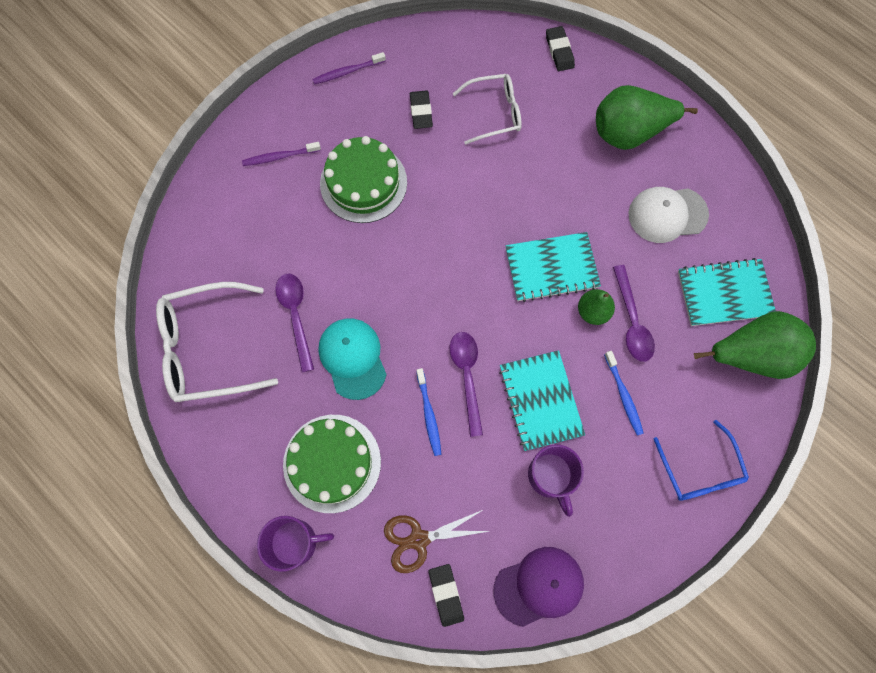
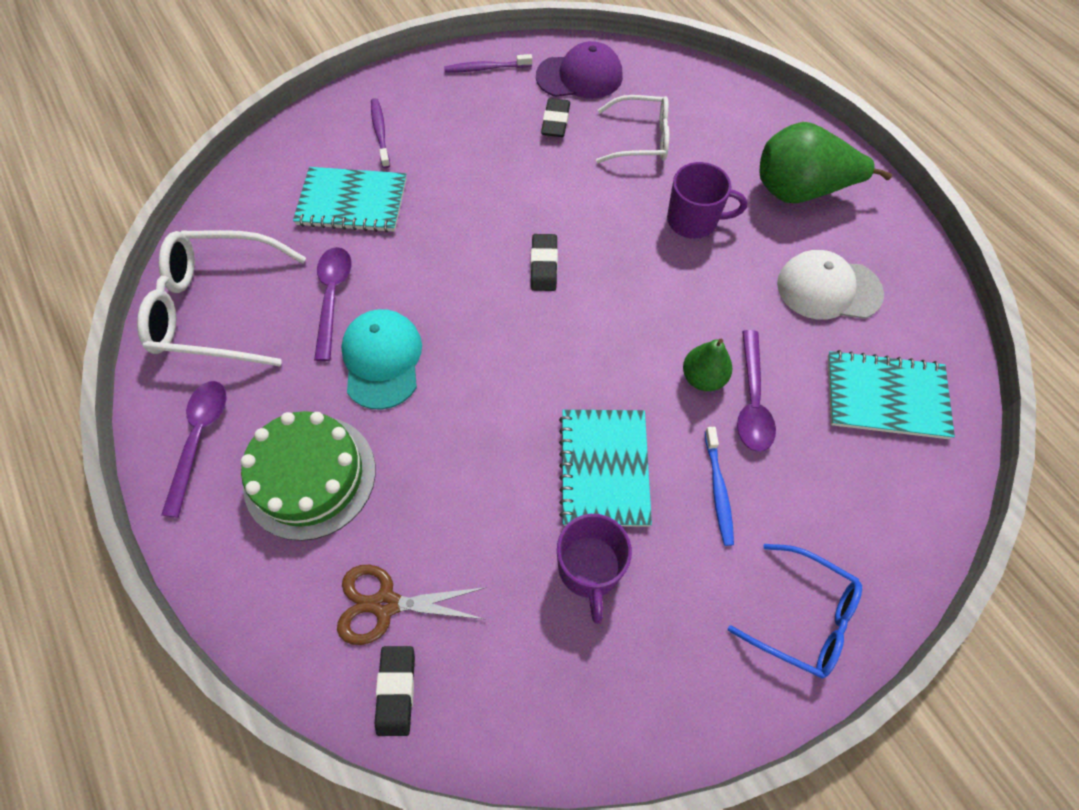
camera: 15 degrees right, 10 degrees down
purple toothbrush [242,142,321,166] -> purple toothbrush turned 75 degrees clockwise [371,98,390,168]
purple mug [257,516,334,572] -> purple mug moved to [667,162,747,239]
green cake [320,136,407,223] -> none
blue toothbrush [416,368,442,456] -> none
purple spoon [450,332,483,437] -> purple spoon moved to [161,381,227,518]
purple cap [494,547,584,627] -> purple cap moved to [536,41,623,99]
turquoise notebook [506,232,601,302] -> turquoise notebook moved to [293,167,407,233]
black eraser [546,26,575,71] -> black eraser moved to [531,234,558,291]
blue glasses [654,420,749,501] -> blue glasses turned 60 degrees counterclockwise [728,544,862,679]
green pear [694,311,816,379] -> none

